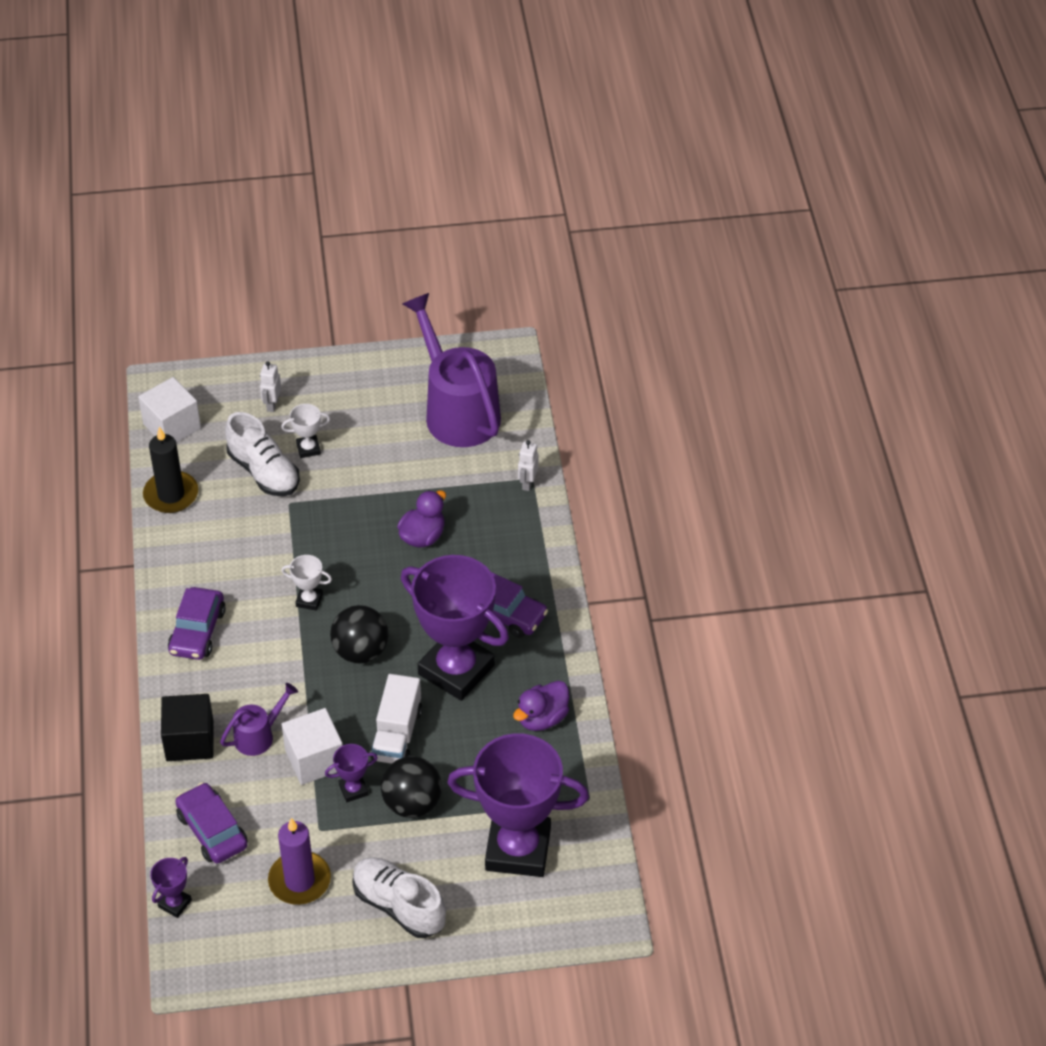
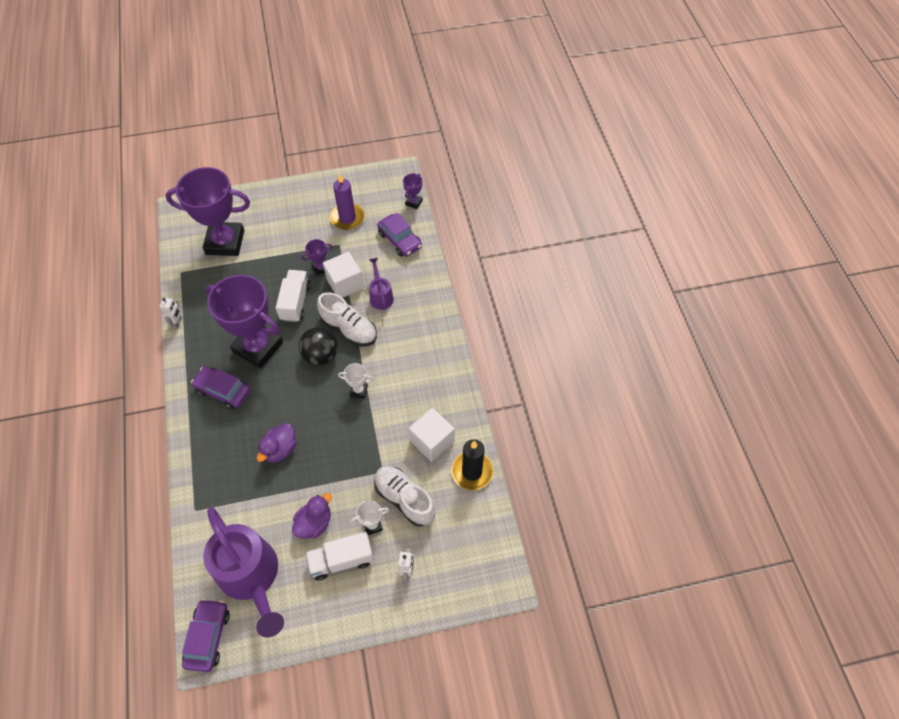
camera: 175 degrees right, 10 degrees up
white cube [138,377,201,443] -> white cube moved to [409,408,455,462]
black cube [161,694,214,761] -> none
purple car [168,587,226,660] -> purple car moved to [182,599,230,672]
purple watering can [220,683,298,756] -> purple watering can turned 120 degrees clockwise [369,258,394,310]
white shoe [353,857,446,938] -> white shoe moved to [317,292,377,347]
black ball [381,756,442,818] -> none
purple duck [513,681,569,731] -> purple duck moved to [292,493,332,539]
white robot [518,440,538,491] -> white robot moved to [160,298,182,329]
none -> white truck [306,532,374,581]

